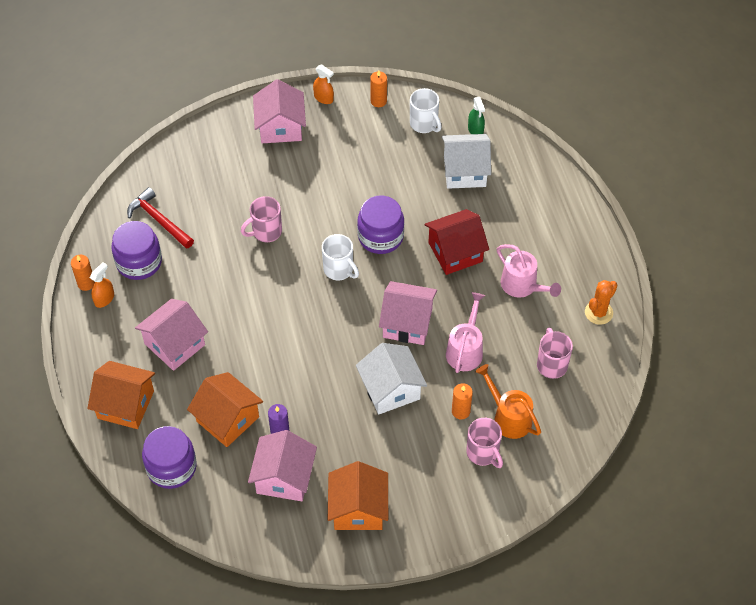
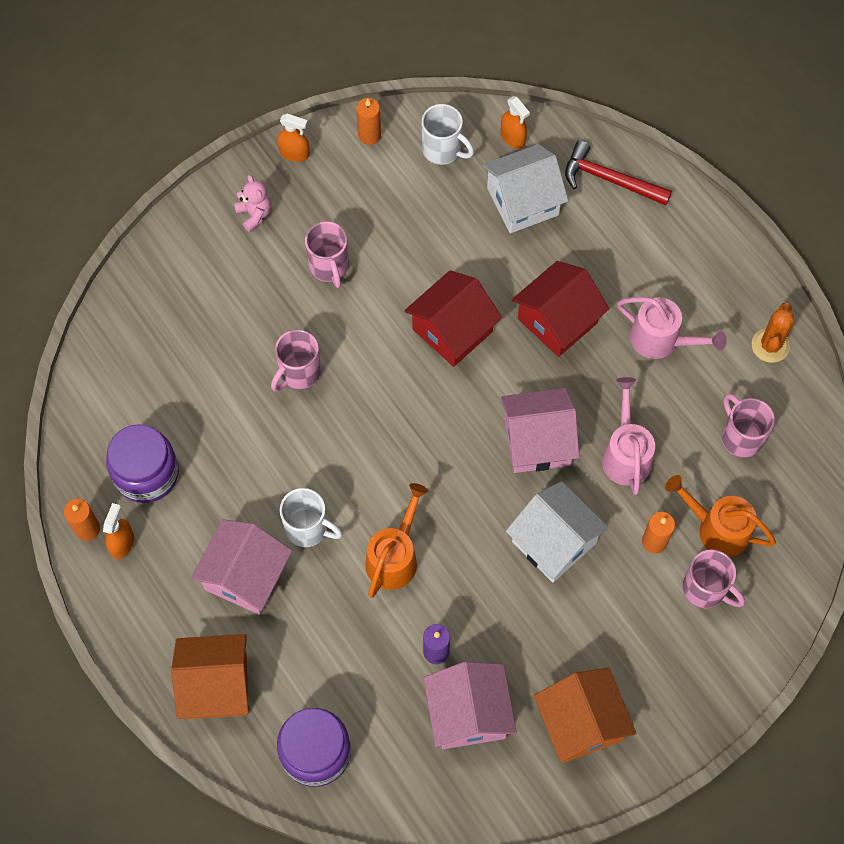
camera: 20 degrees left, 10 degrees up
red hammer [127,187,194,249] -> red hammer moved to [565,141,672,205]
orange house [187,372,263,447] -> none
pink house [253,79,306,143] -> pink teddy bear [234,175,271,232]
white mug [322,234,359,280] -> white mug moved to [280,488,343,547]
purple jar [357,195,404,254] -> red house [404,271,502,367]
green spray bottle [468,97,485,134] -> orange spray bottle [501,96,530,149]
none -> pink mug [305,221,349,288]
none -> orange watering can [365,483,428,598]

